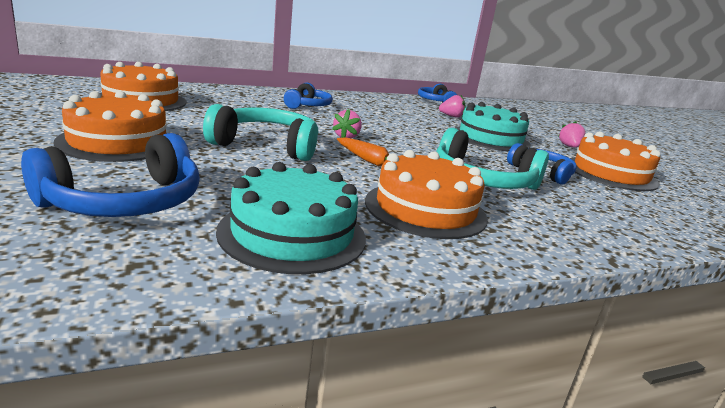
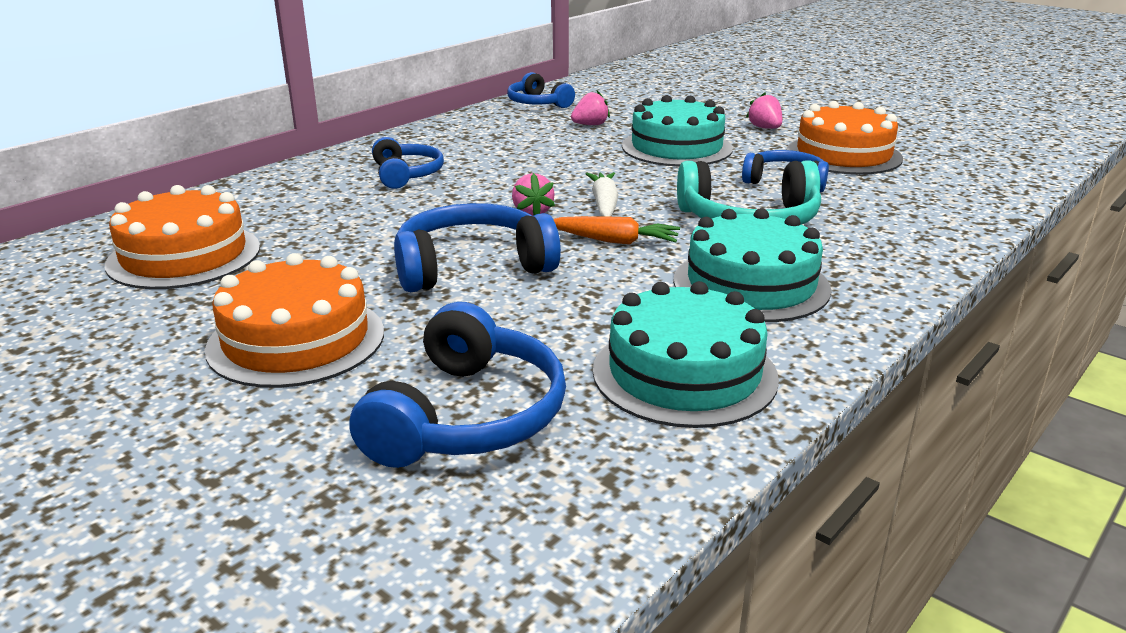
camera: 25 degrees left, 5 degrees up
turquoise headphones [203,104,318,161] -> blue headphones [394,203,561,292]
orange cake [365,150,488,239] -> turquoise cake [673,208,832,322]
none -> white carrot [586,172,619,217]

